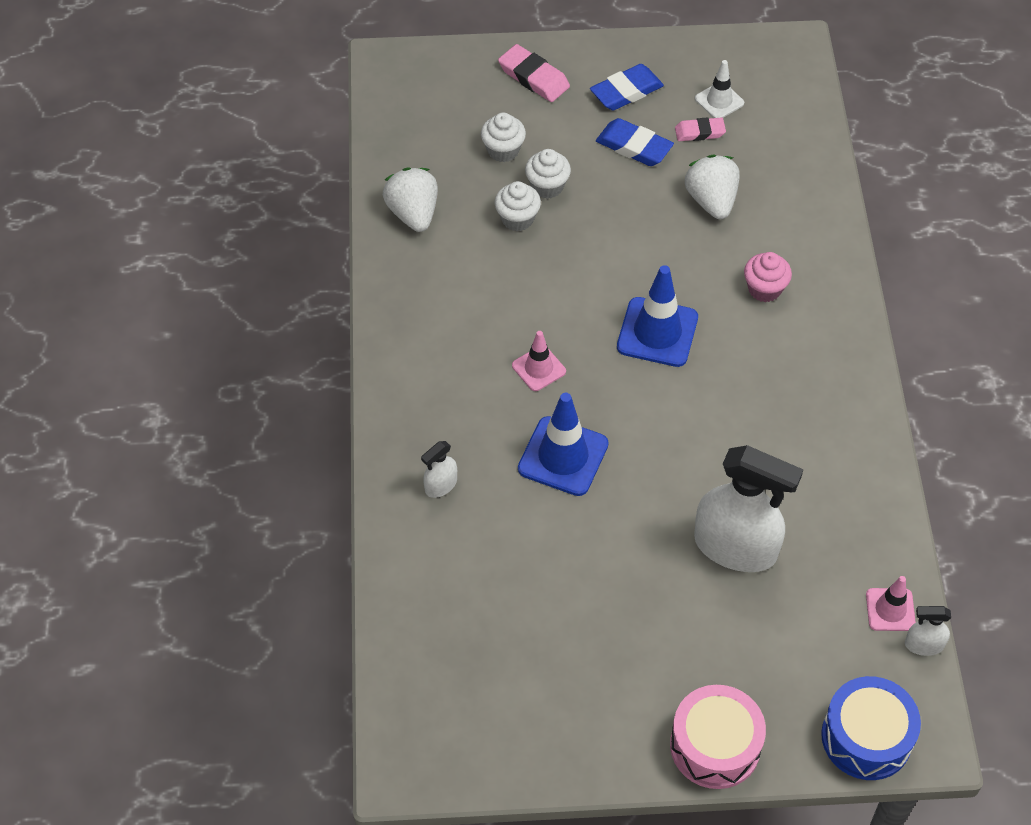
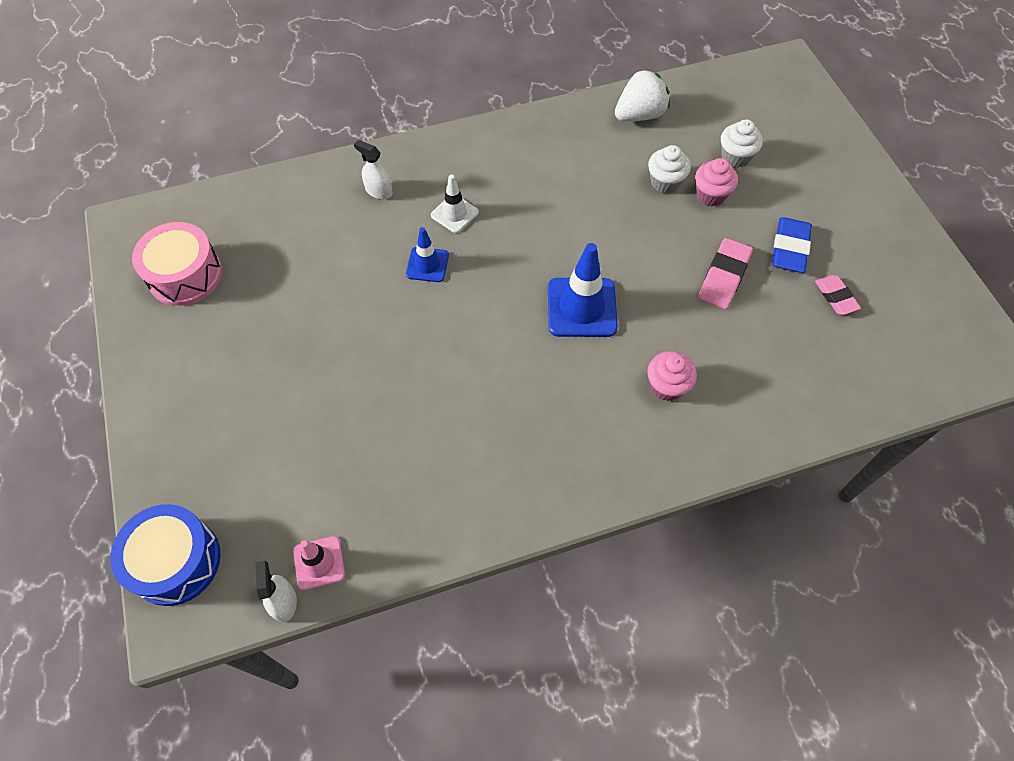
camera: 75 degrees right, 5 degrees up
pink eraser [498,44,570,102] -> pink eraser moved to [698,238,753,309]
pink traffic cone [512,331,566,391] -> none
blue traffic cone [518,393,609,496] -> blue traffic cone [406,227,449,282], size x0.59
white cupcake [525,149,571,199] -> pink cupcake [695,158,738,206]
blue eraser [590,64,664,111] -> none
pink drum [670,685,766,789] -> pink drum moved to [132,222,222,306]
white strawberry [685,155,740,219] -> none
white spray bottle [694,445,803,572] -> none
white traffic cone [695,60,744,118] -> white traffic cone moved to [431,175,479,233]

